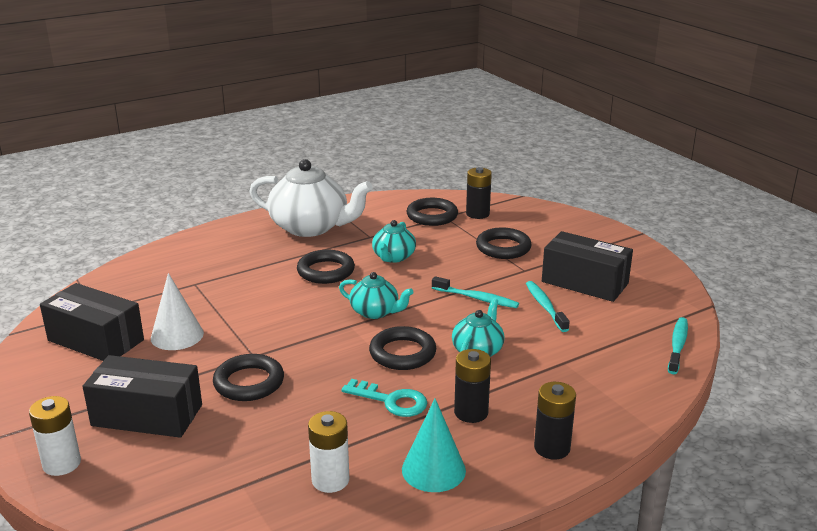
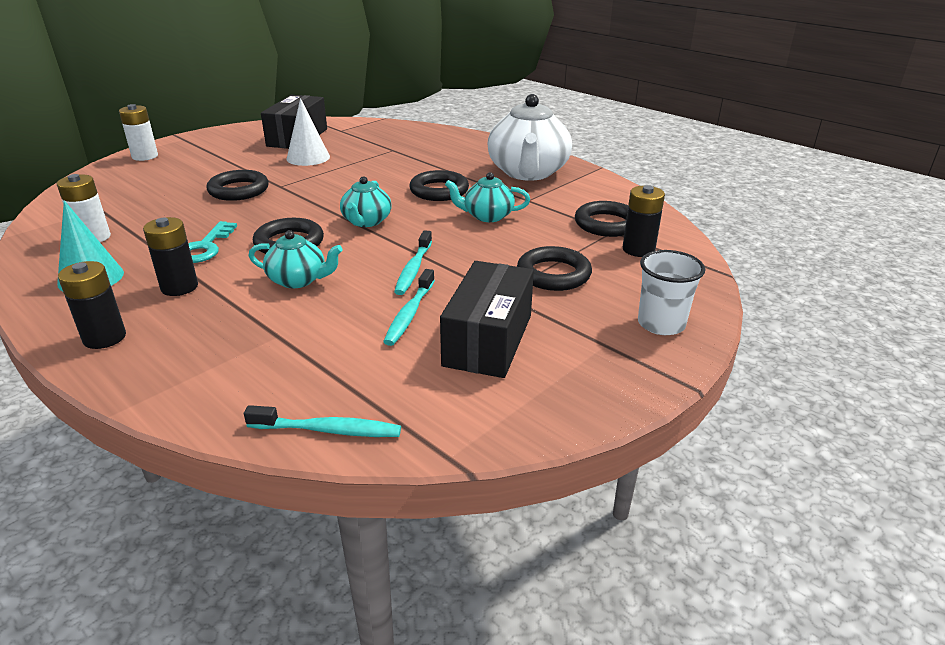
camera: 75 degrees right, 5 degrees up
black box [82,355,202,438] -> none
turquoise toothbrush [526,281,570,332] -> turquoise toothbrush turned 135 degrees clockwise [383,269,435,346]
none -> white cup [638,250,705,335]

